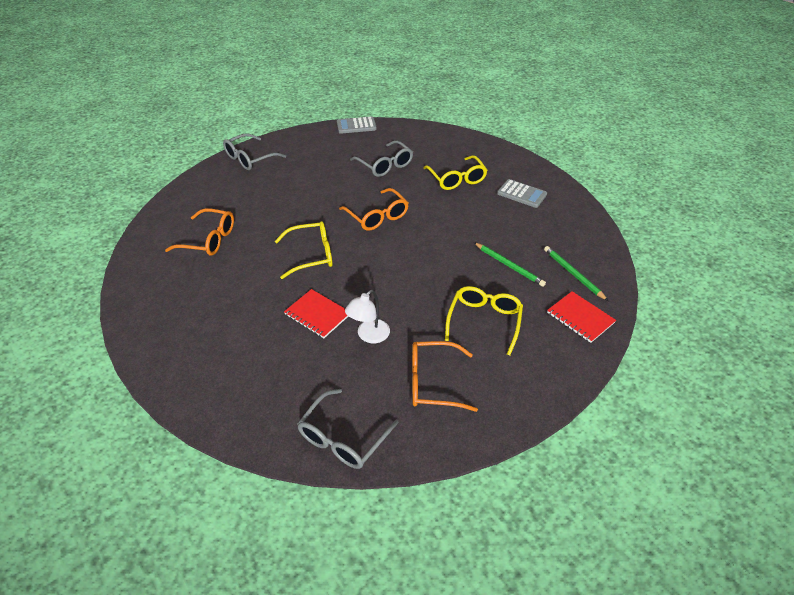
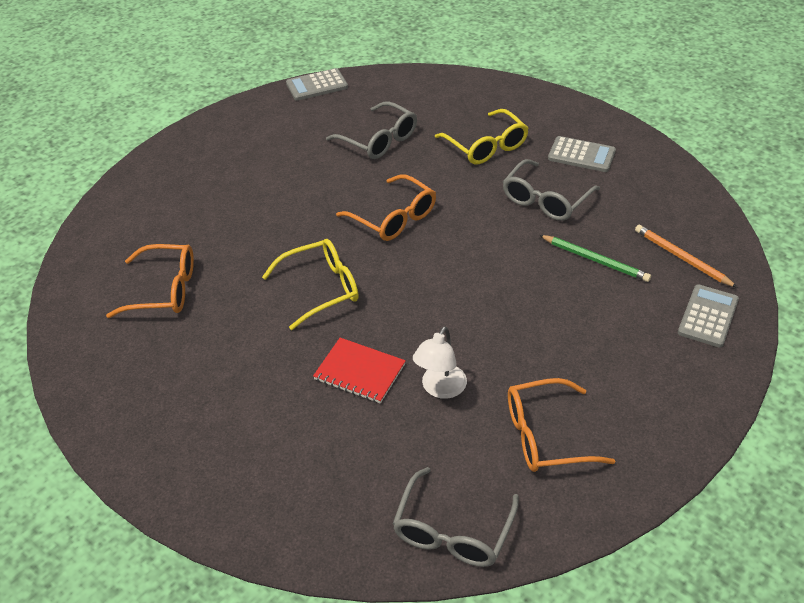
camera: 10 degrees left, 0 degrees up
grey glasses [223,133,286,170] -> grey glasses moved to [503,159,600,221]
yellow glasses [445,286,523,356] -> none
green pencil [544,246,608,301] -> orange pencil [635,225,738,288]
red notebook [547,291,616,343] -> grey calculator [678,284,739,348]

